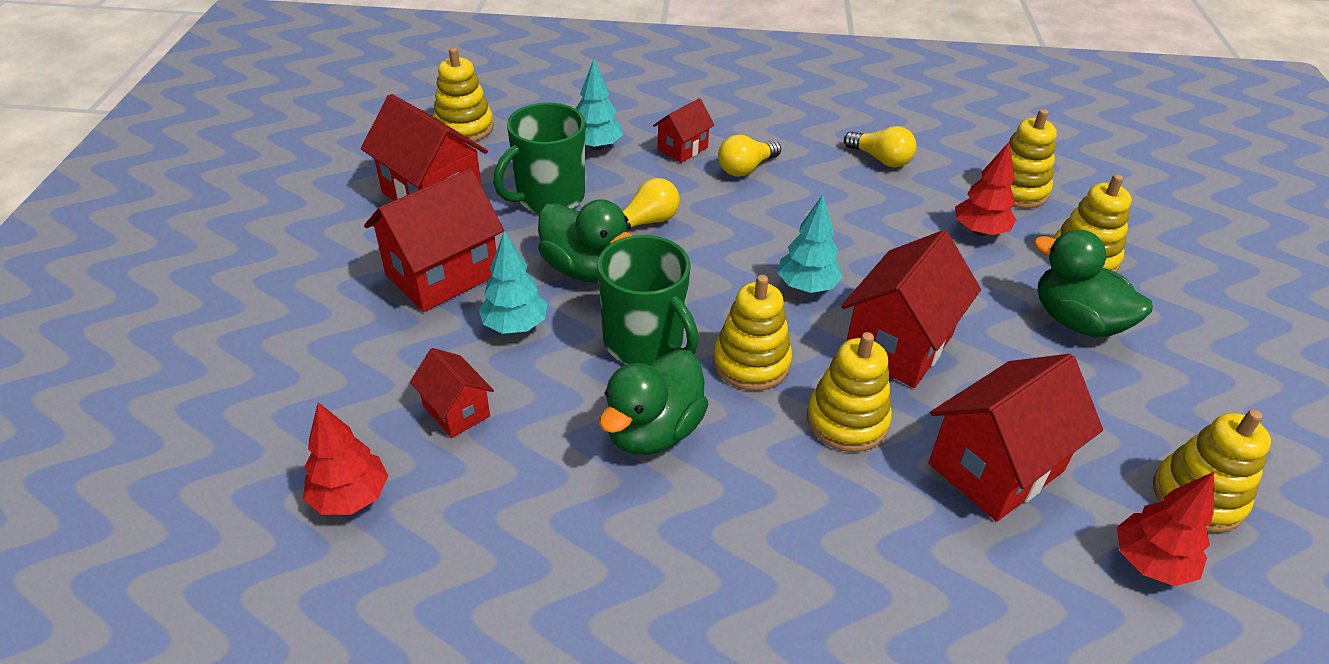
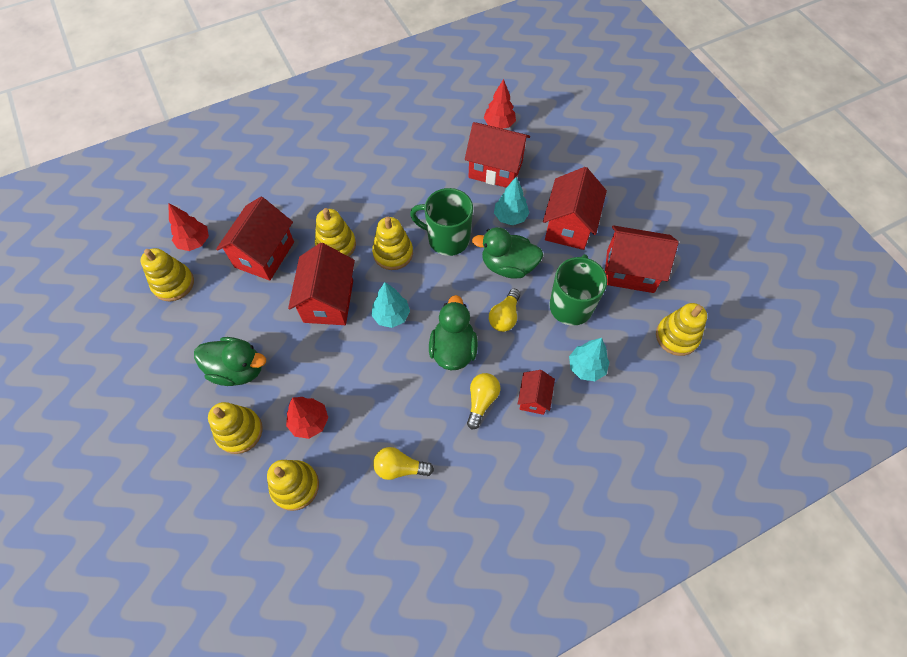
camera: 150 degrees right, 20 degrees up
red house [410,348,494,438] -> red house [465,122,530,188], size x1.86
green duck [599,350,709,455] -> green duck moved to [429,295,478,370]

